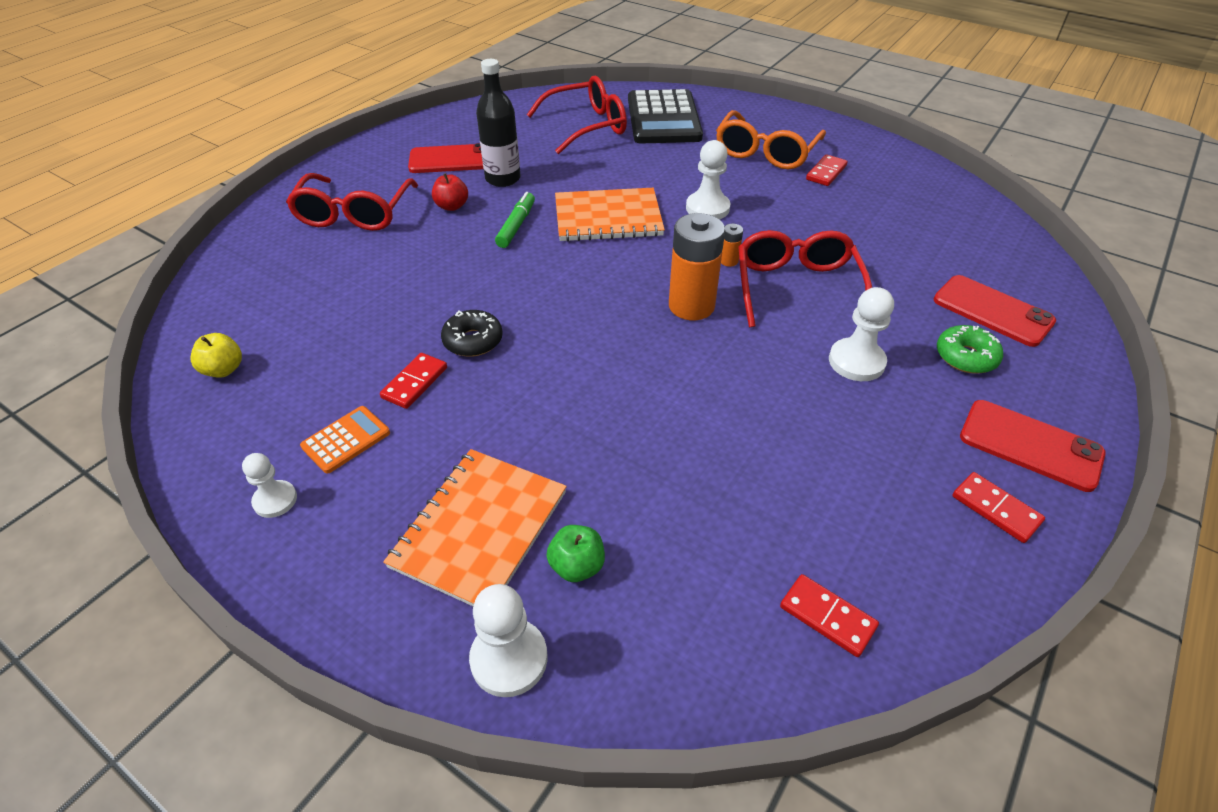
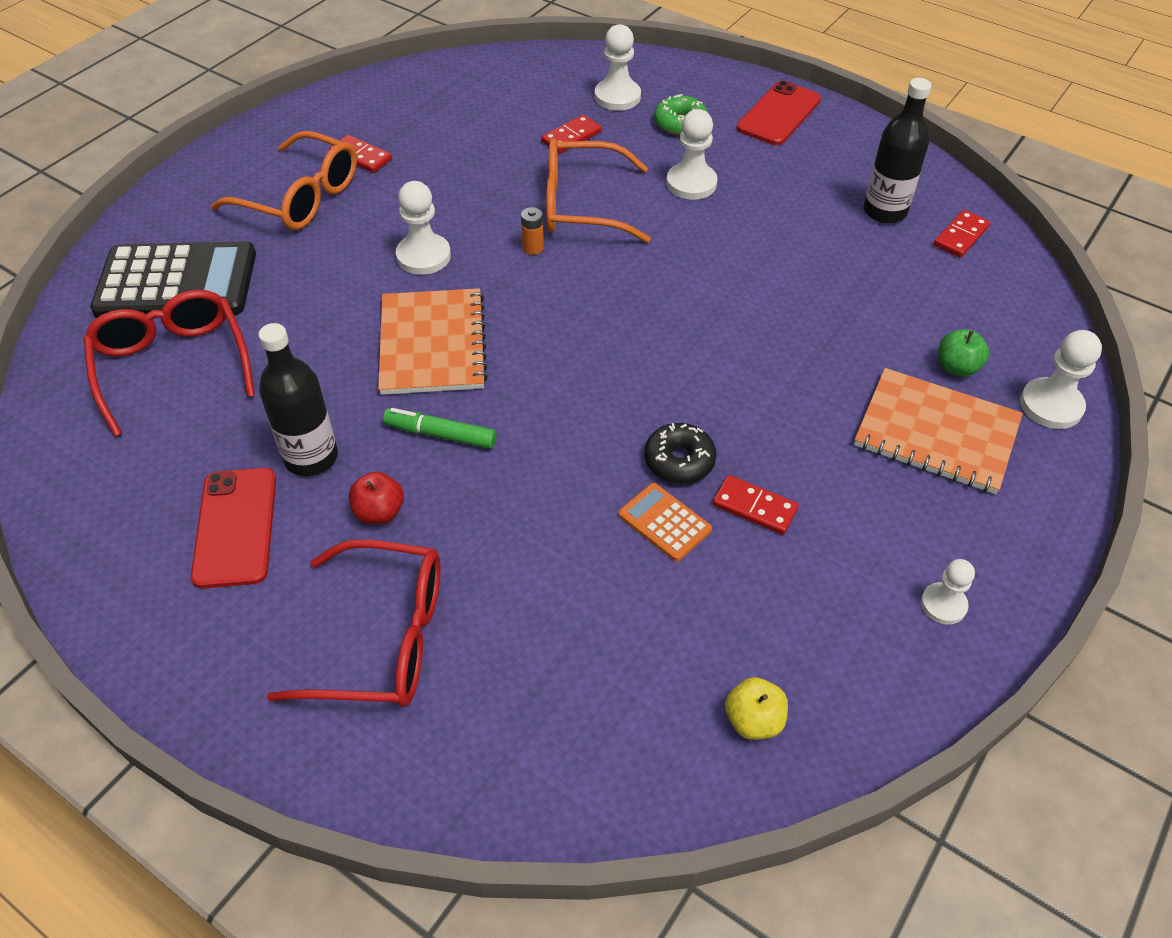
camera: 90 degrees left, 5 degrees up
orange calculator [300,406,390,474] -> orange calculator moved to [619,483,712,561]
orange battery [669,213,725,320] -> none
red glasses [738,230,872,327] -> orange glasses [546,138,651,243]
red phone [934,275,1056,347] -> white pawn [595,24,641,111]
red domino [953,472,1045,543] -> red domino moved to [541,115,602,154]
none -> black bottle [864,78,932,224]

